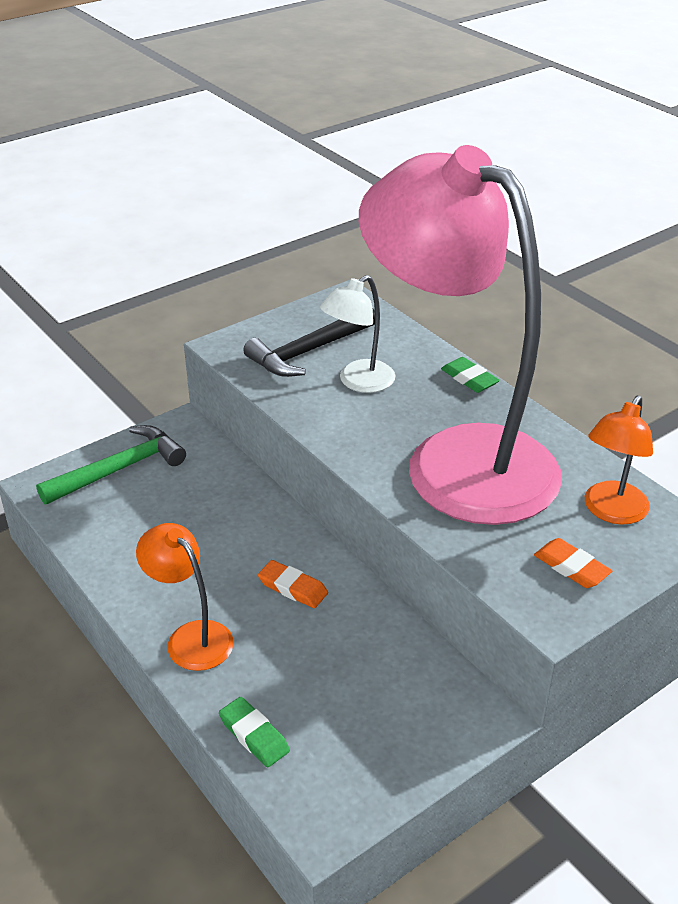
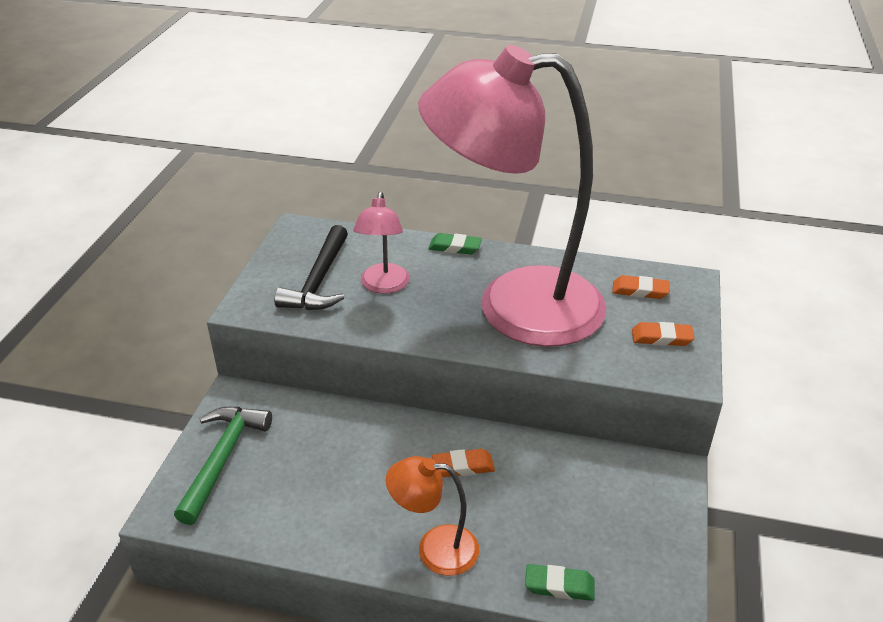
camera: 40 degrees left, 0 degrees up
white lamp [320,275,396,393] -> pink lamp [353,192,410,294]
orange lamp [585,396,653,525] -> orange eraser [612,275,670,299]

